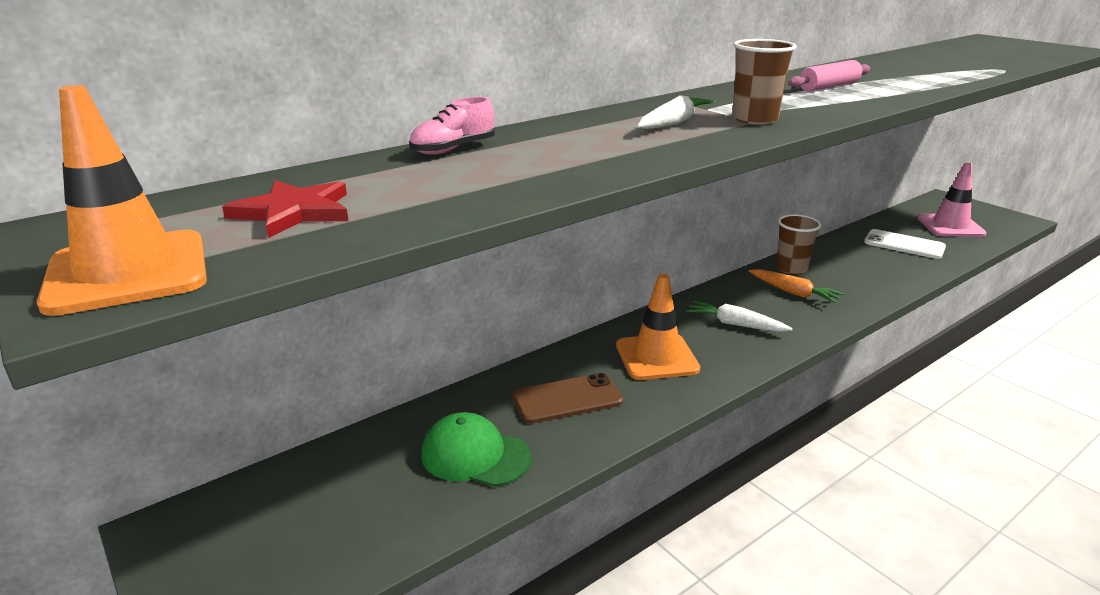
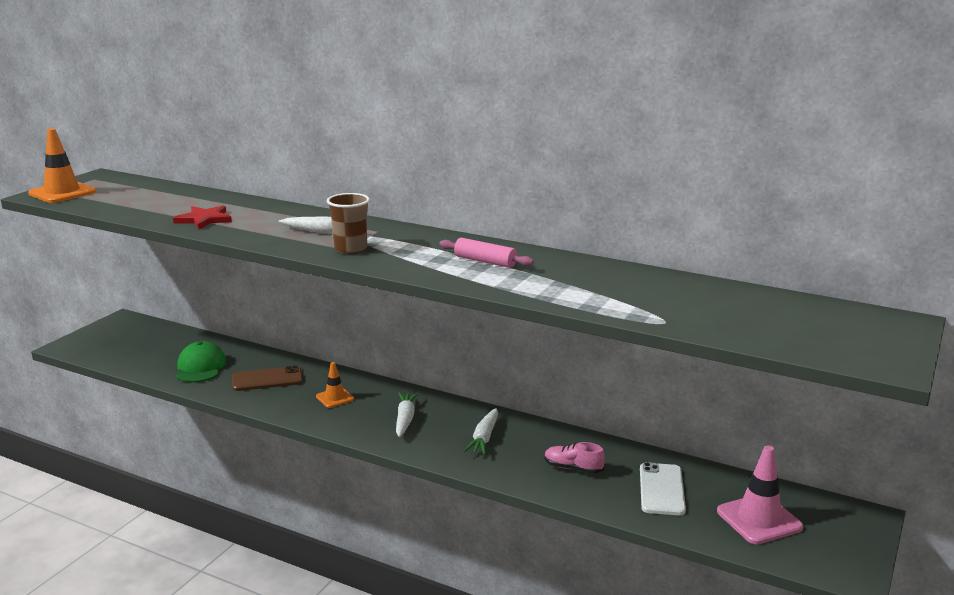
camera: 65 degrees right, 5 degrees down
red star [222,180,348,238] -> red star moved to [173,205,232,229]
pink shoe [409,97,495,155] -> pink shoe moved to [544,442,605,474]
brown phone [512,373,623,424] -> brown phone turned 60 degrees counterclockwise [232,365,303,391]
orange traffic cone [616,274,700,380] -> orange traffic cone [316,362,354,408], size x0.58
orange carrot [749,269,844,303] -> white carrot [464,408,498,455]
brown cup [776,214,821,274] -> none

